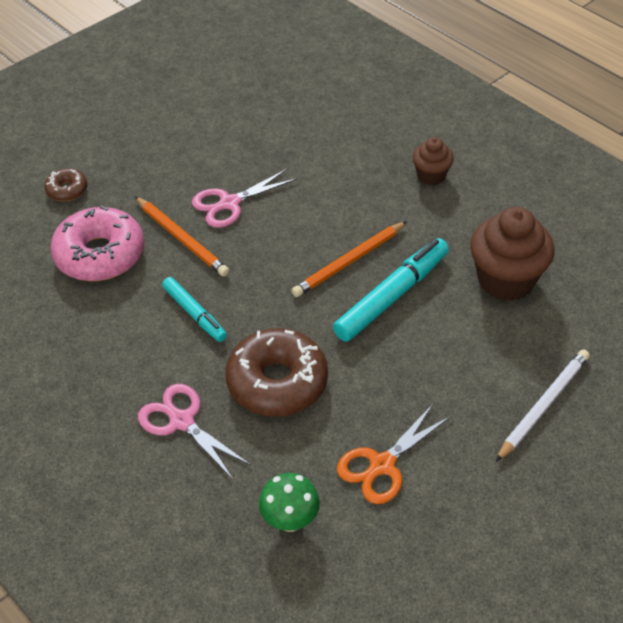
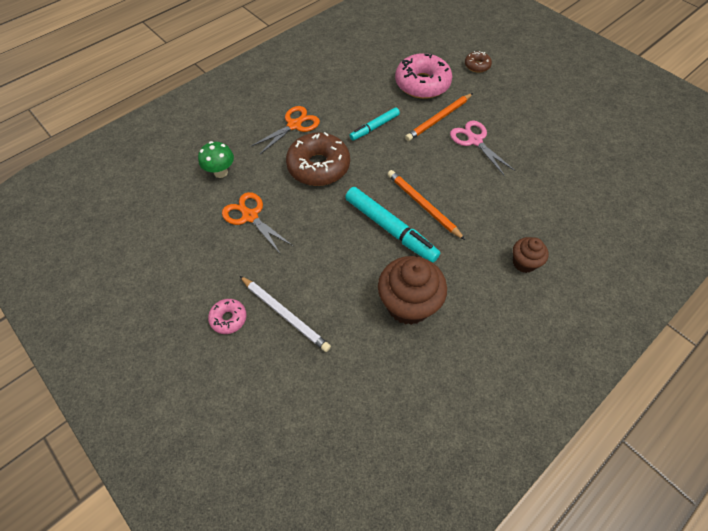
camera: 90 degrees right, 10 degrees up
pink scissors [138,384,251,479] -> orange scissors [250,106,320,155]
none -> pink donut [208,299,247,334]

